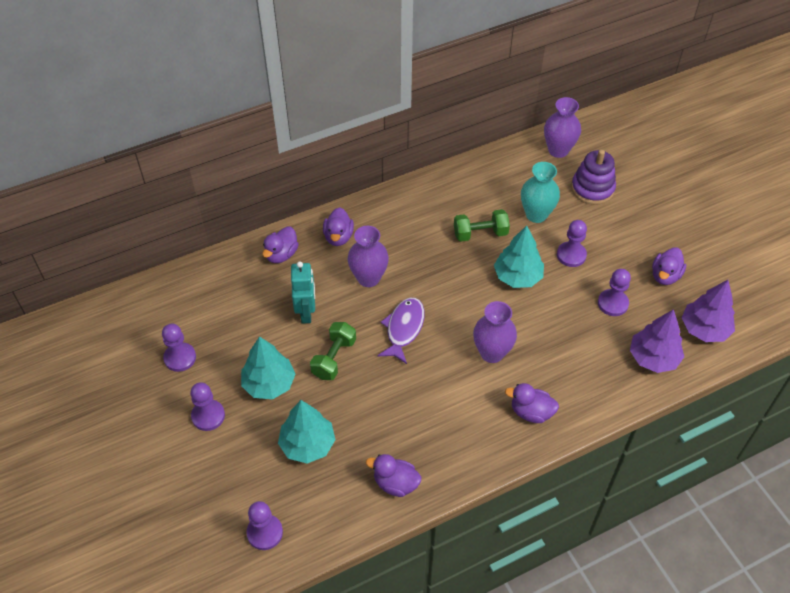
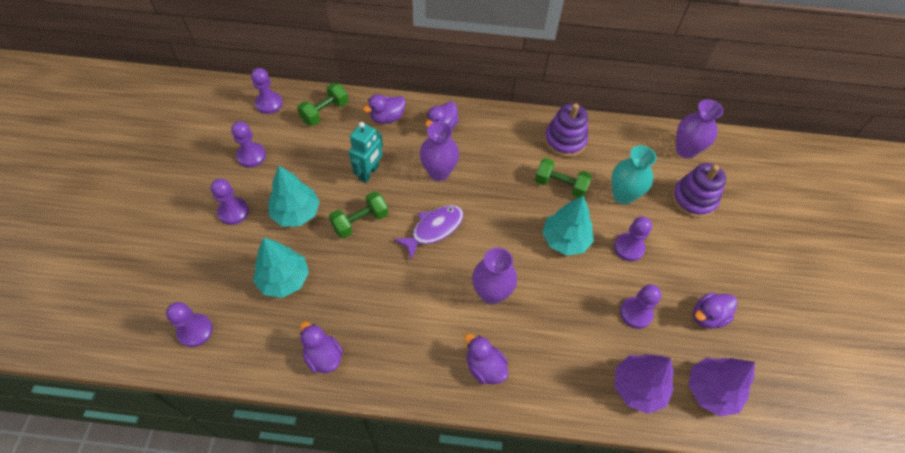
camera: 30 degrees right, 5 degrees up
none -> purple pawn [251,68,283,114]
none -> green dumbbell [297,83,348,126]
none -> purple stacking toy [544,103,588,157]

